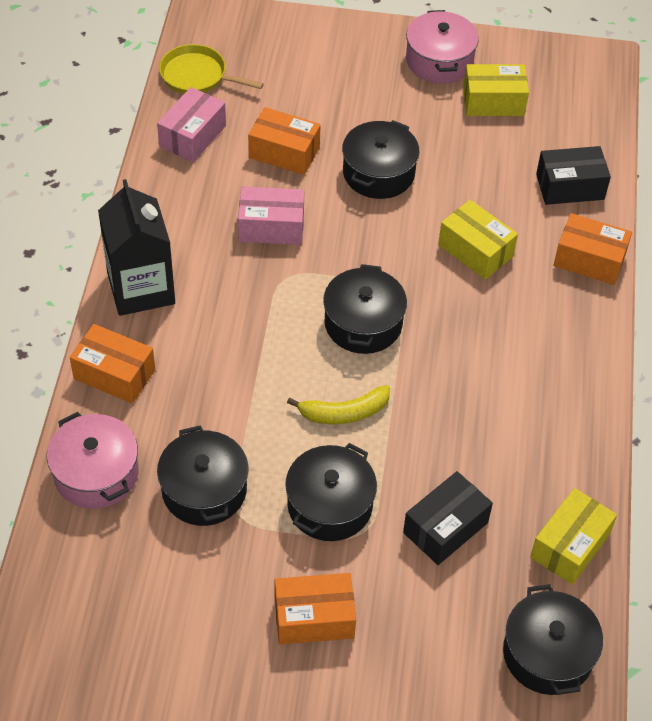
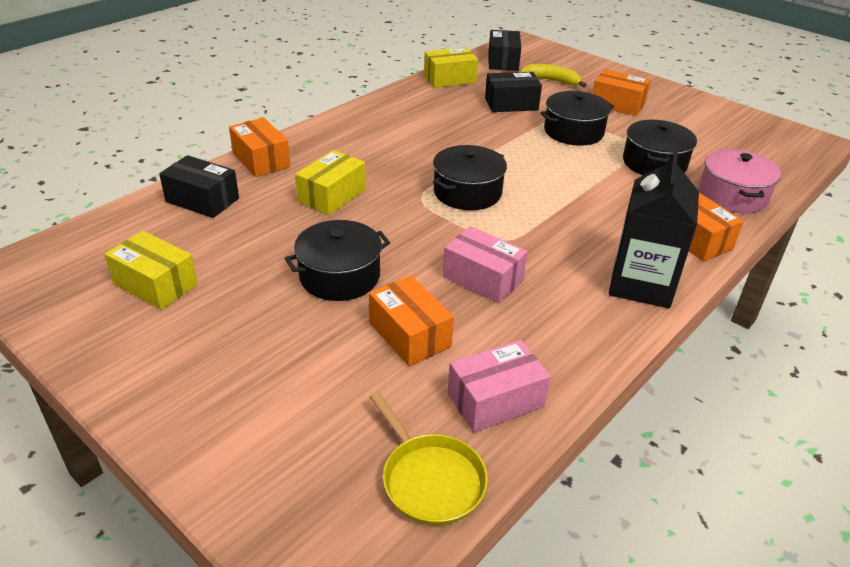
camera: 145 degrees left, 15 degrees down
yellow banana [287,385,390,424] -> yellow banana moved to [520,64,587,88]
pink pot [406,10,479,83] -> none
yellow box [438,200,518,280] -> yellow box turned 45 degrees clockwise [295,150,366,215]
black pot [503,584,603,695] -> black box [489,30,521,71]

